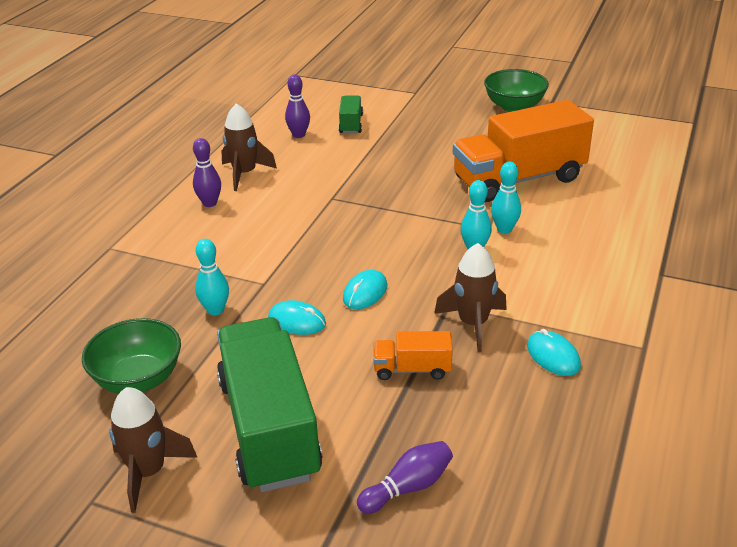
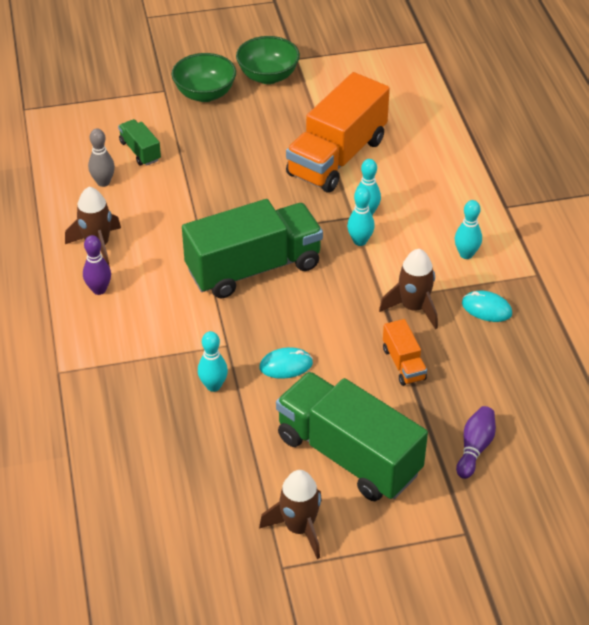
camera: 35 degrees left, 10 degrees up
green bowl [82,318,181,394] -> green bowl moved to [172,53,236,102]
purple bowling pin [285,75,310,138] -> grey bowling pin [88,129,115,187]
turquoise mouse [343,270,387,309] -> none
orange truck [373,331,453,380] -> orange truck turned 75 degrees counterclockwise [383,319,427,386]
none -> green truck [182,199,323,299]
none -> turquoise bowling pin [455,200,482,259]

